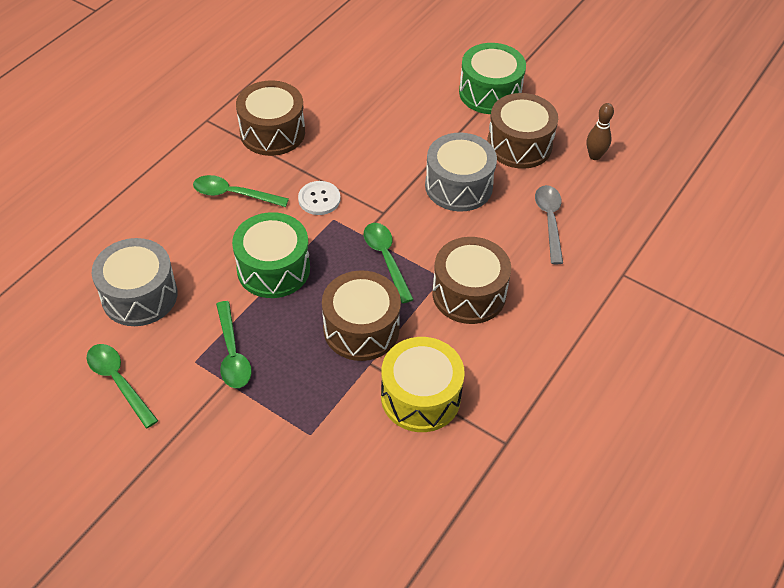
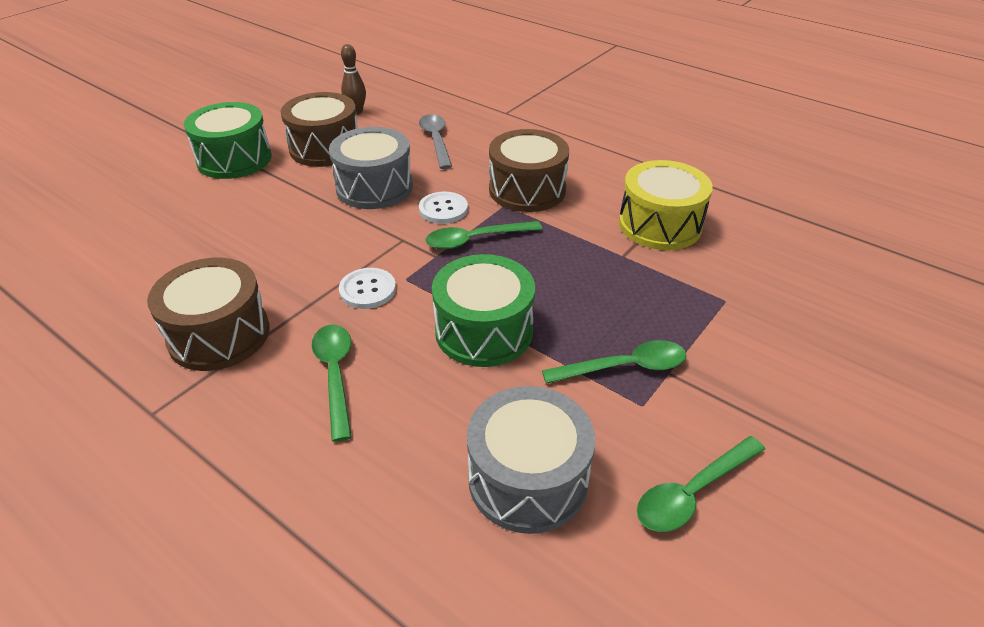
camera: 85 degrees left, 10 degrees down
green spoon [193,175,289,207] -> green spoon turned 150 degrees clockwise [312,325,352,442]
brown drum [322,270,401,361] -> none
grey spoon [535,185,563,264] -> grey spoon turned 75 degrees clockwise [419,114,452,169]
none -> white button [419,191,468,224]

